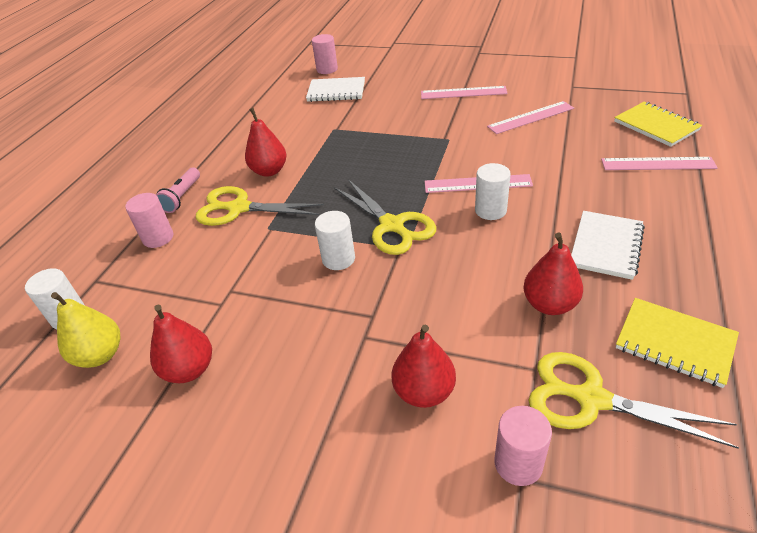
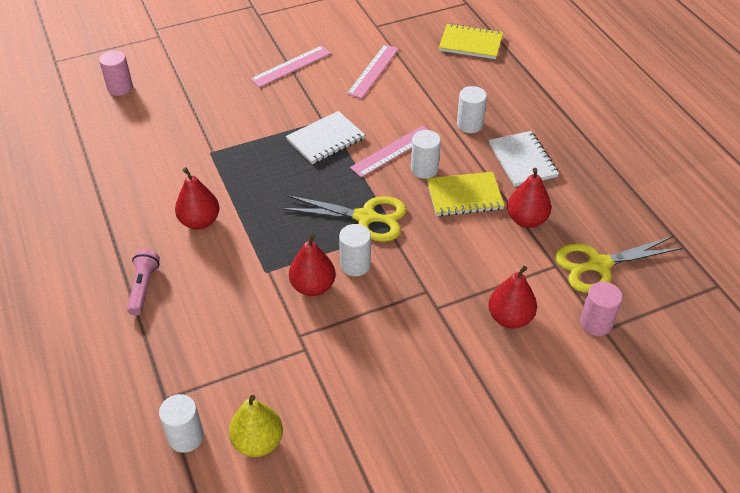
camera: 45 degrees left, 5 degrees up
pink cylinder [125,193,173,248] -> none
red pear [150,305,212,383] -> red pear moved to [289,233,335,296]
pink flashlight [156,168,200,213] -> pink flashlight turned 150 degrees counterclockwise [127,249,160,315]
yellow scissors [196,186,324,226] -> none
white notebook [306,77,365,102] -> white notebook moved to [286,111,365,165]
pink ruler [601,157,718,170] -> none
yellow notebook [616,298,739,388] -> yellow notebook moved to [427,172,505,216]
none -> white cylinder [457,86,487,133]

